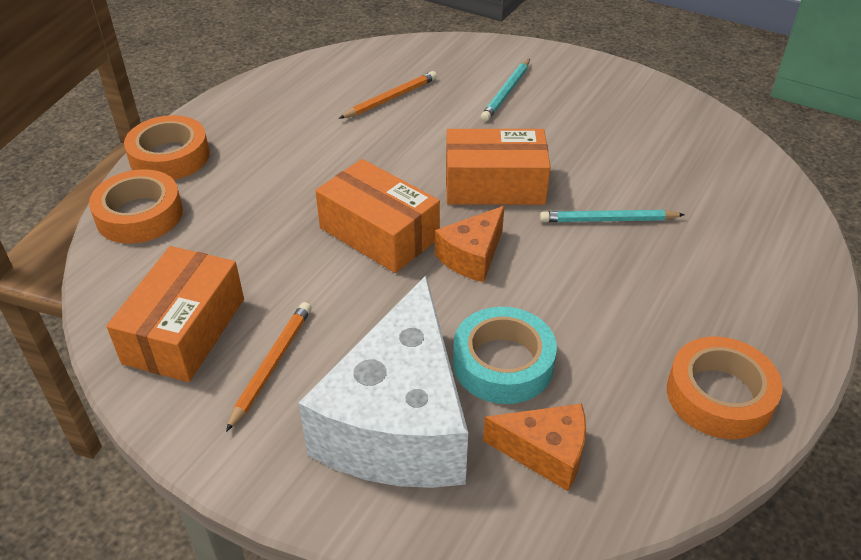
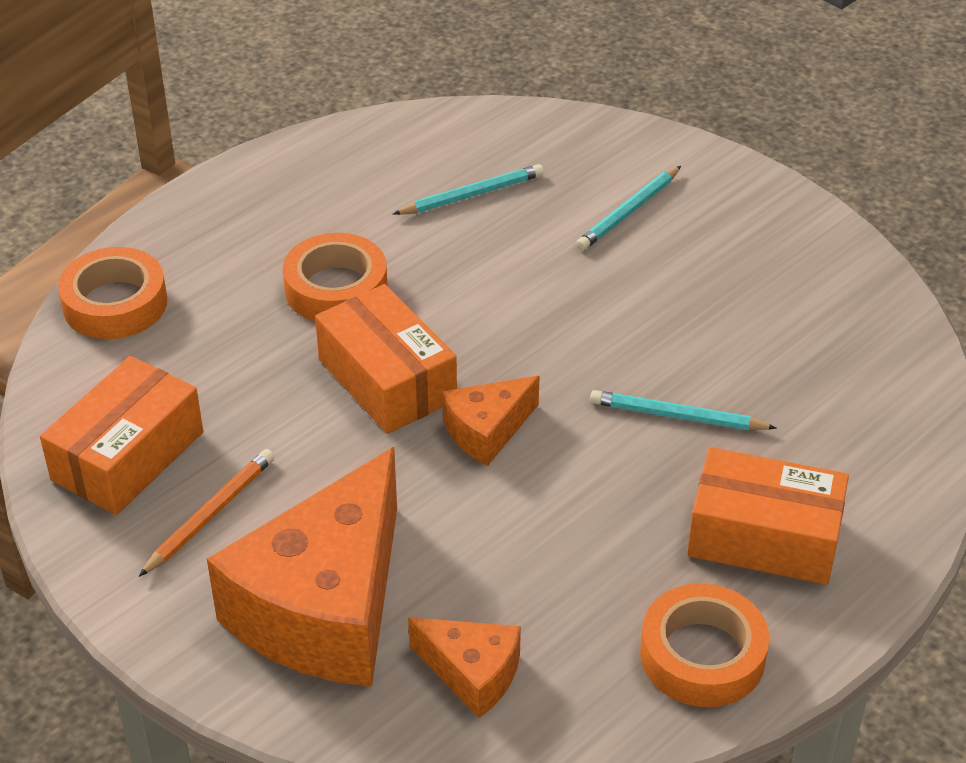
camera: 15 degrees right, 0 degrees up
orange tape [124,115,210,180] -> orange tape moved to [283,233,387,322]
white cheese [298,276,468,488] -> orange cheese [207,447,397,687]
orange pencil [339,71,437,119] -> turquoise pencil [393,164,544,215]
orange box [446,129,550,205] -> orange box moved to [687,447,849,585]
turquoise tape [453,307,557,404] -> none

